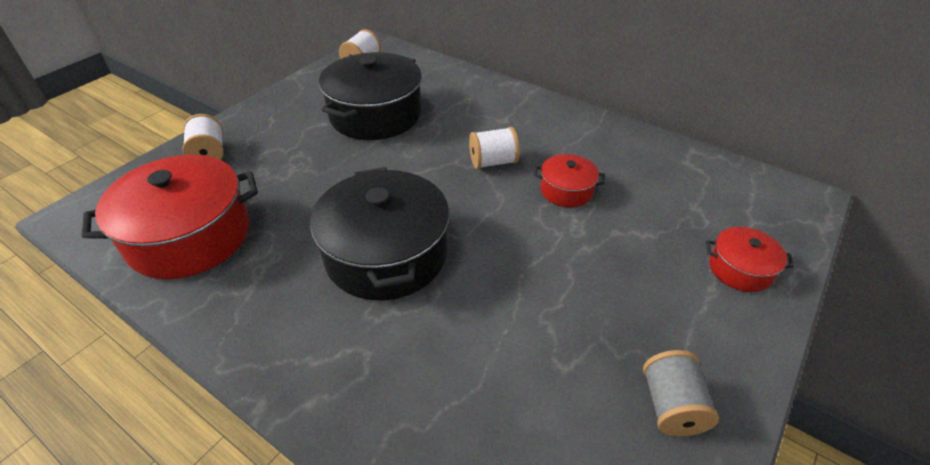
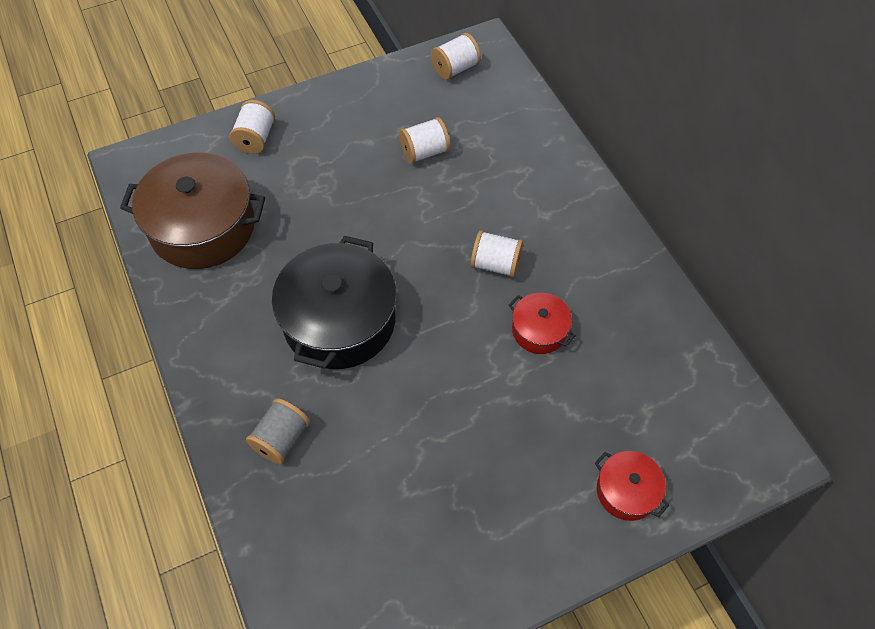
camera: 30 degrees right, 15 degrees up
red pot [82,155,258,279] -> brown pot [120,152,265,269]
black pot [319,52,422,140] -> white spool [399,117,450,164]
grey spool [643,350,719,436] -> grey spool moved to [246,398,310,464]

